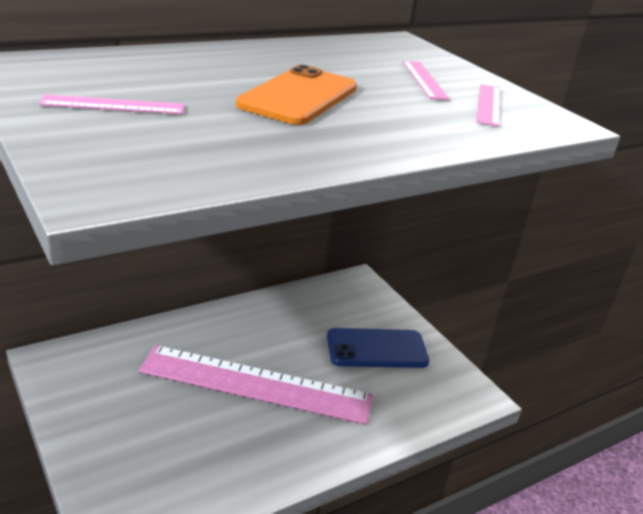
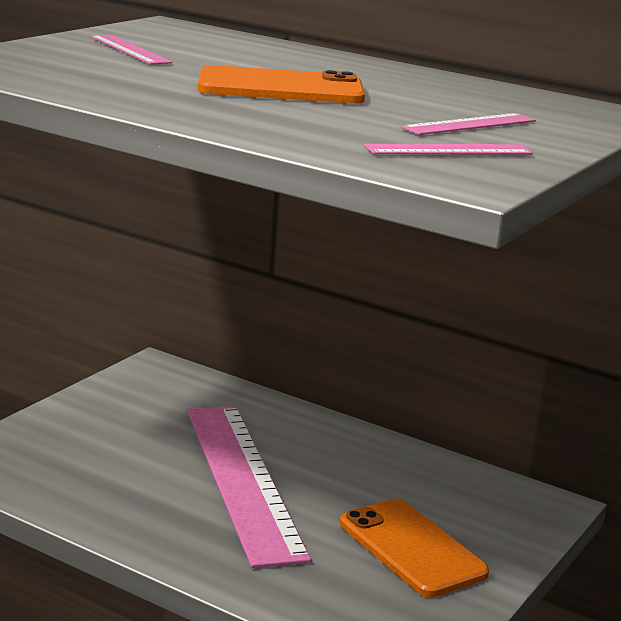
camera: 65 degrees right, 10 degrees down
blue phone [327,328,429,368] -> orange phone [340,499,489,597]

